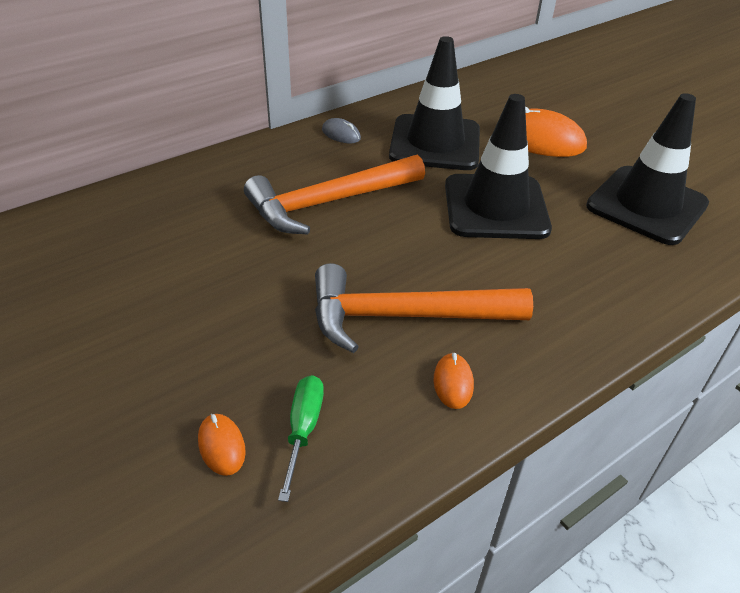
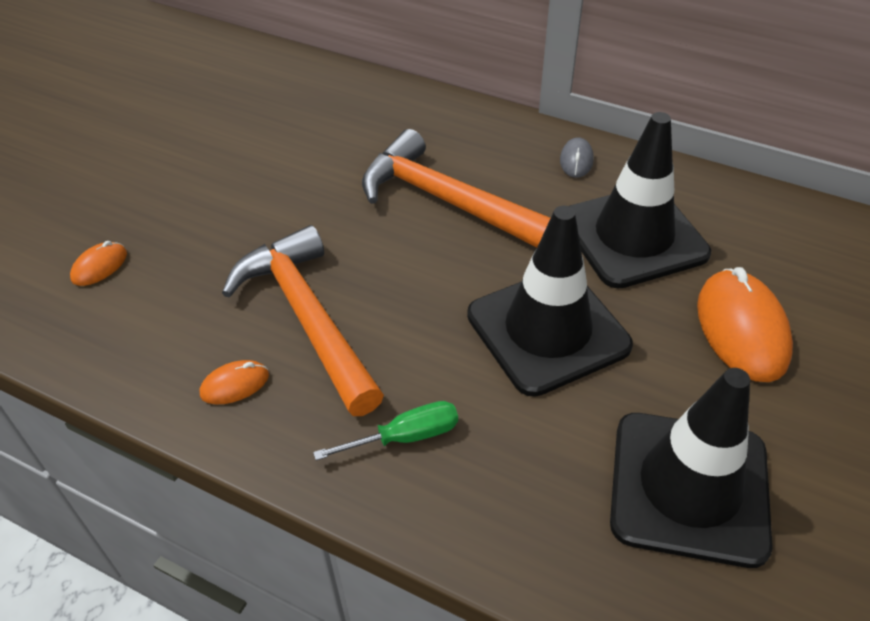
camera: 65 degrees right, 5 degrees up
green screwdriver [278,375,324,502] -> green screwdriver moved to [313,401,458,460]

